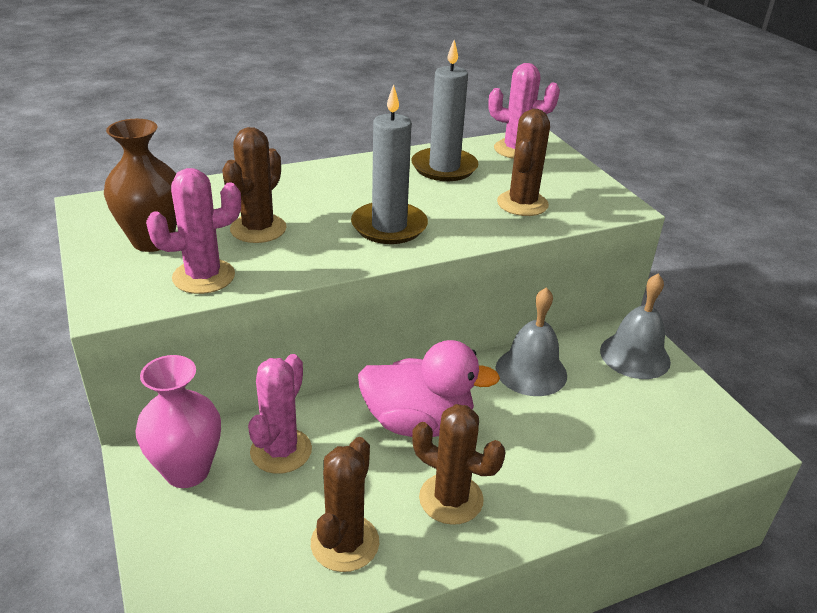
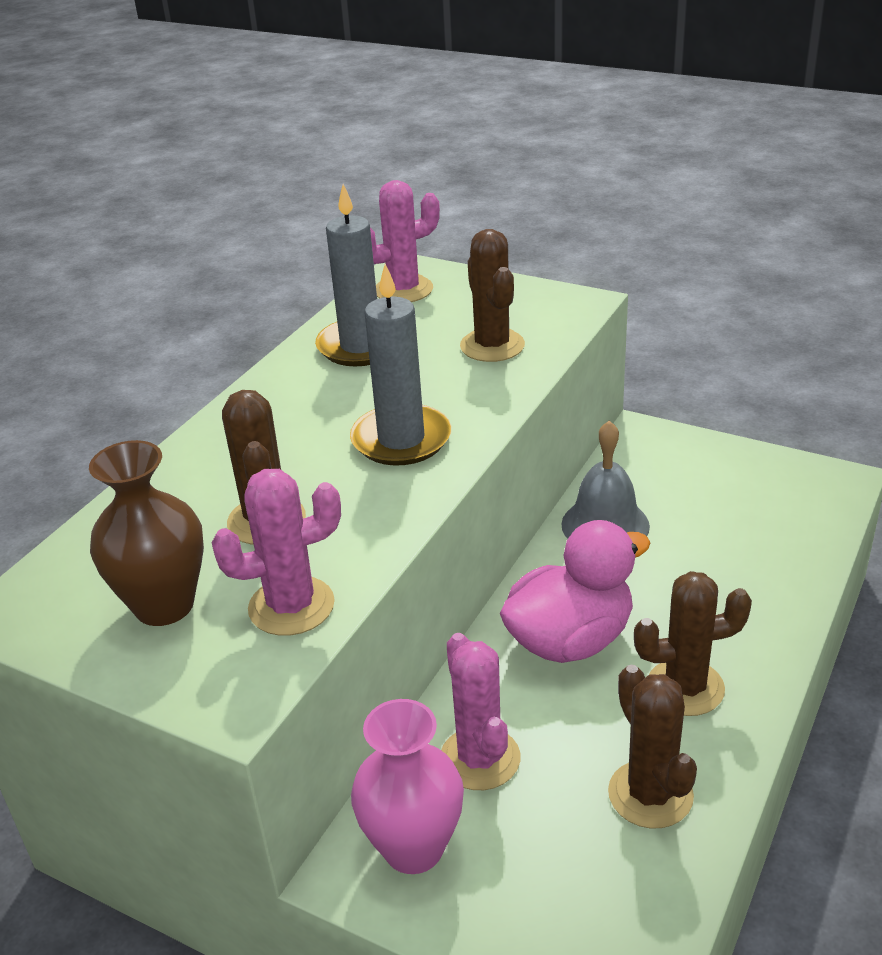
camera: 35 degrees left, 0 degrees up
pink cactus [146,168,241,294] -> pink cactus turned 45 degrees clockwise [212,469,341,636]
grey bell [600,273,671,379] -> none

